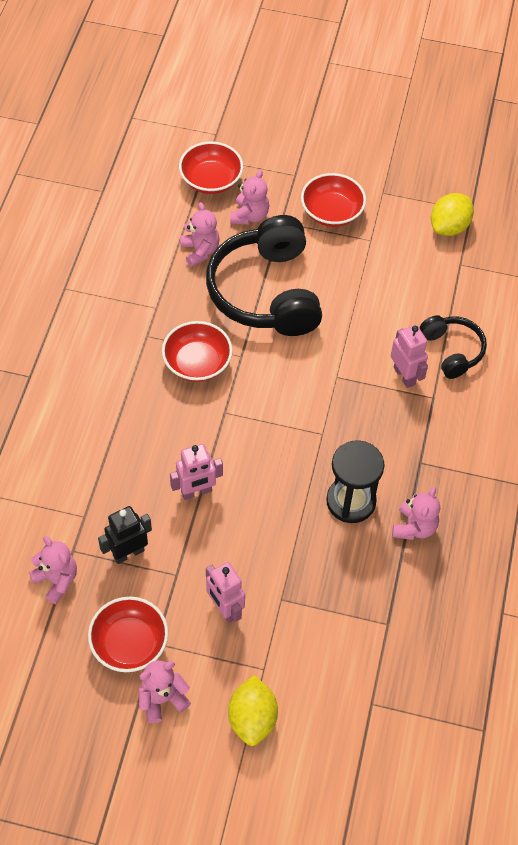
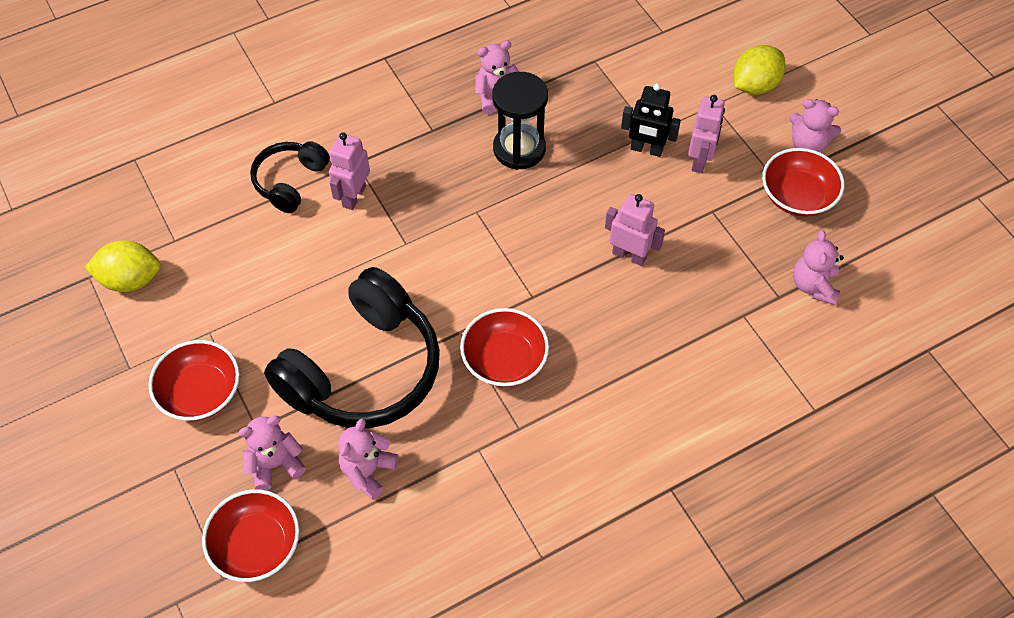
camera: 130 degrees left, 0 degrees up
black robot [98,506,152,564] -> black robot moved to [621,83,681,157]

